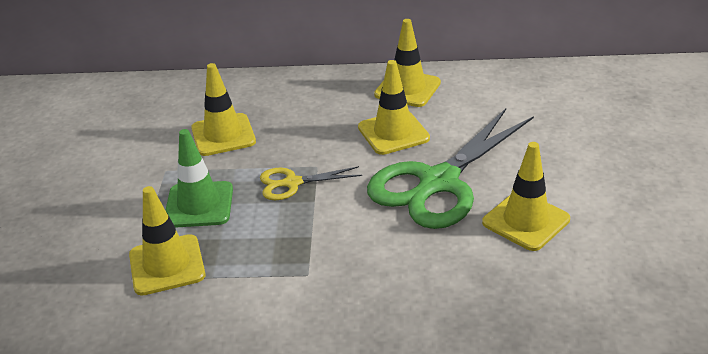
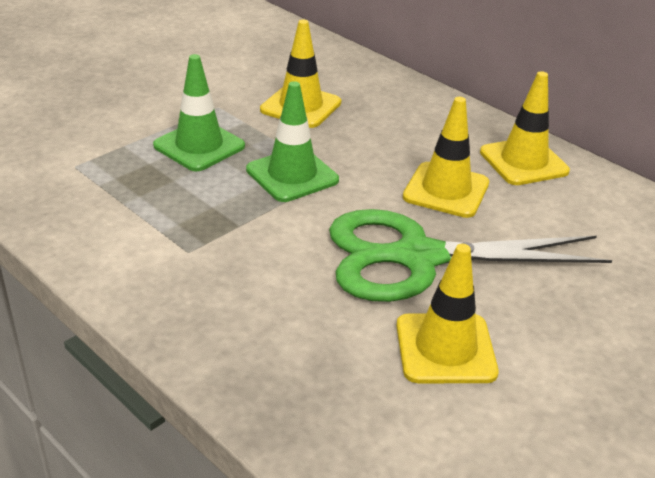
camera: 40 degrees right, 0 degrees up
yellow traffic cone [129,186,206,296] -> none
yellow scissors [260,166,362,200] -> green traffic cone [246,81,339,202]

